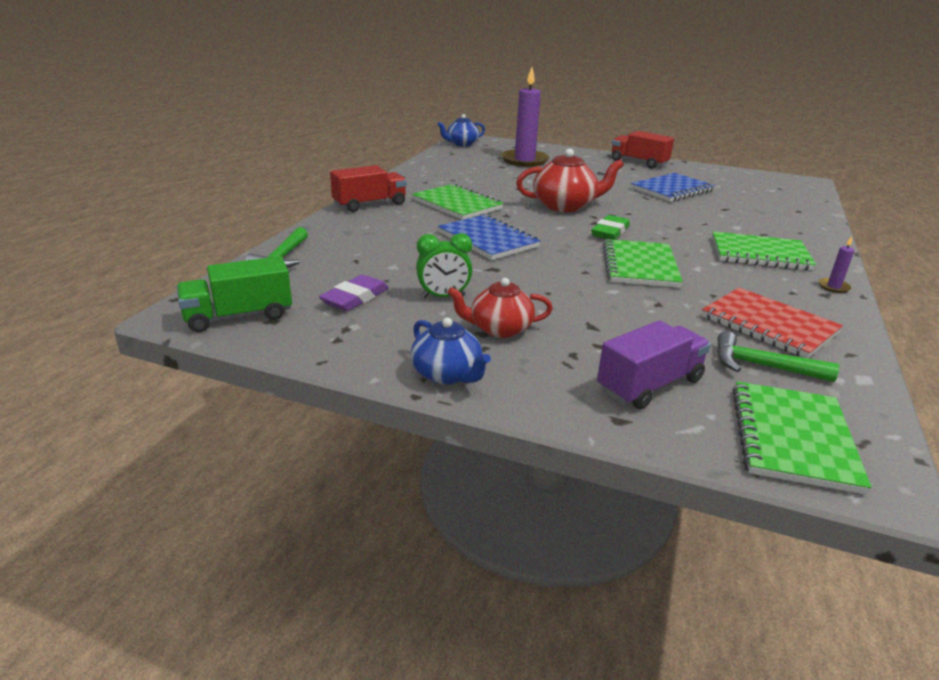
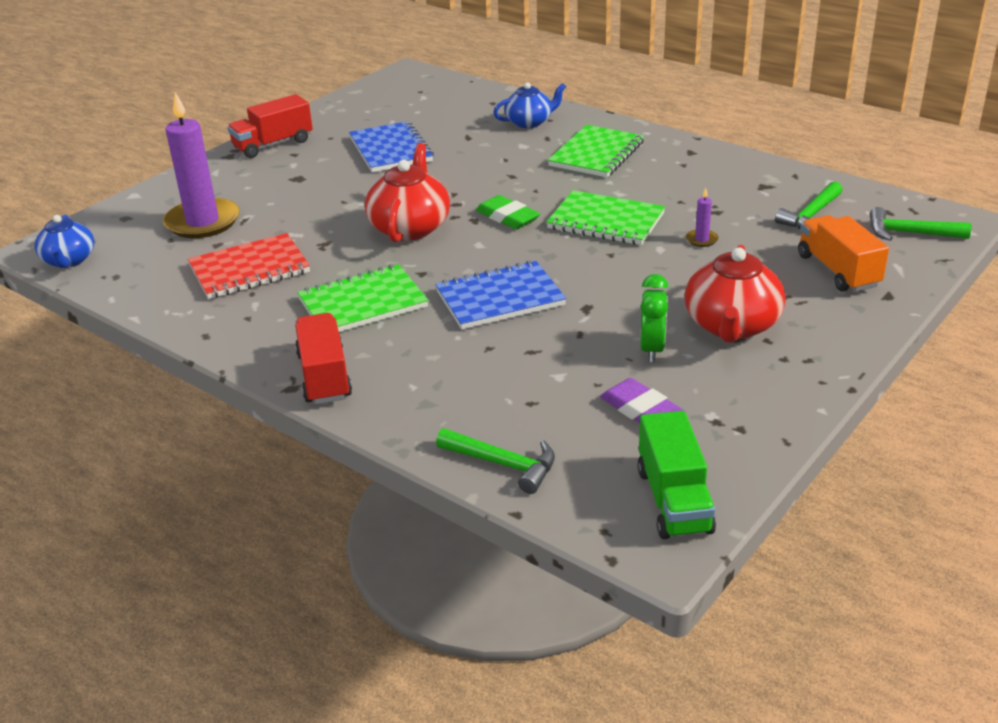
camera: 70 degrees left, 5 degrees up
blue teapot [411,317,491,385] -> blue teapot moved to [493,82,566,128]
red teapot [447,278,553,338] -> red teapot [685,245,785,343], size x1.52
purple truck [597,320,711,409] -> orange truck [798,215,889,292]
red notebook [701,288,843,358] -> red notebook moved to [188,233,310,299]
green notebook [732,381,871,495] -> green hammer [870,207,972,241]
purple candle [818,236,854,293] -> purple candle moved to [686,188,718,247]

